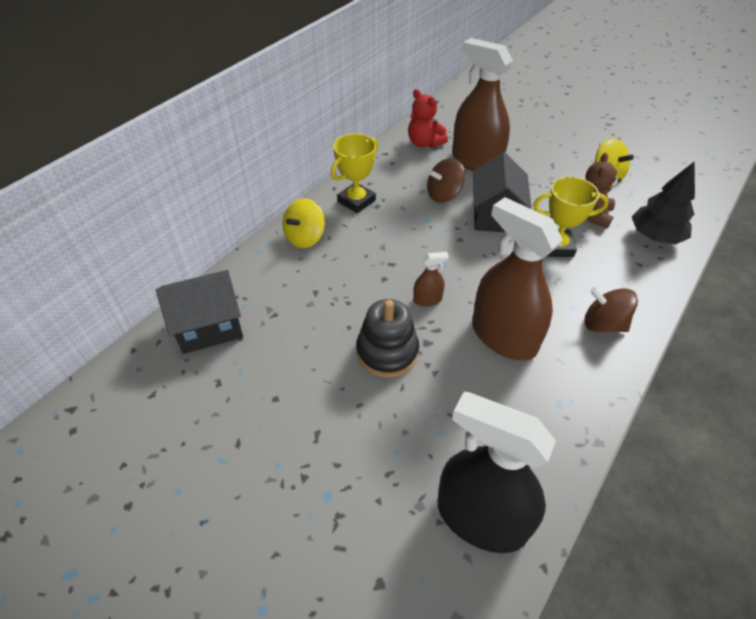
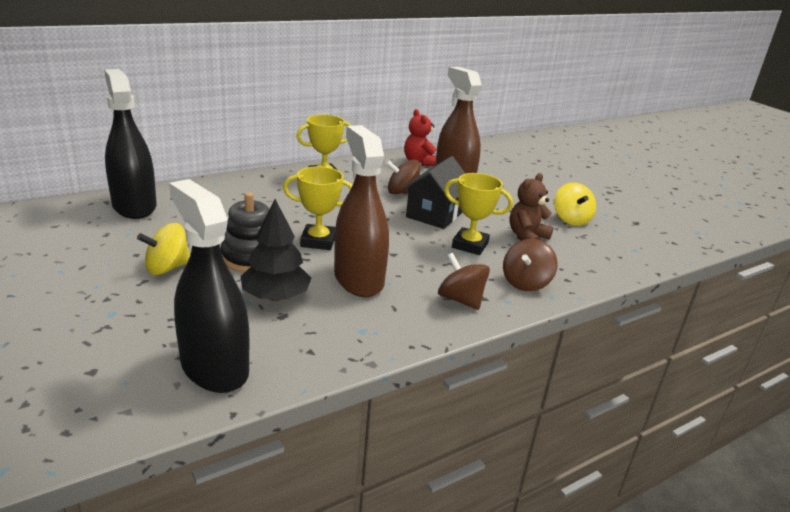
camera: 20 degrees right, 20 degrees down
black house [156,270,243,354] -> black spray bottle [104,69,157,219]
yellow spinning top [282,198,325,248] -> yellow spinning top moved to [137,223,190,275]
brown spray bottle [413,252,449,307] -> yellow trophy [283,166,353,250]
black tree [632,161,695,244] -> black tree moved to [241,199,311,301]
none -> brown spinning top [503,239,558,291]

